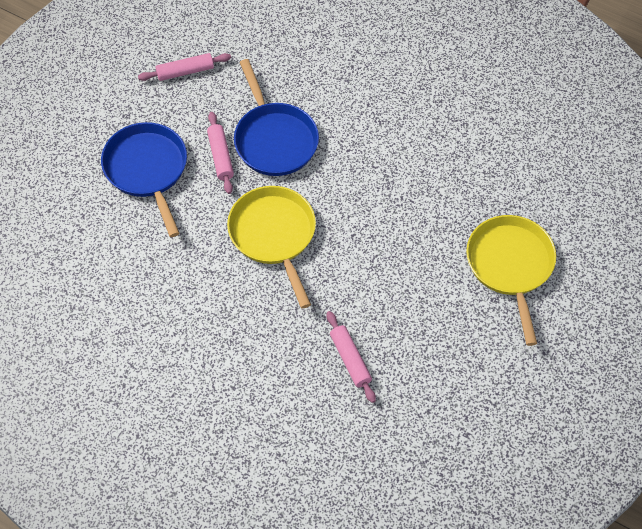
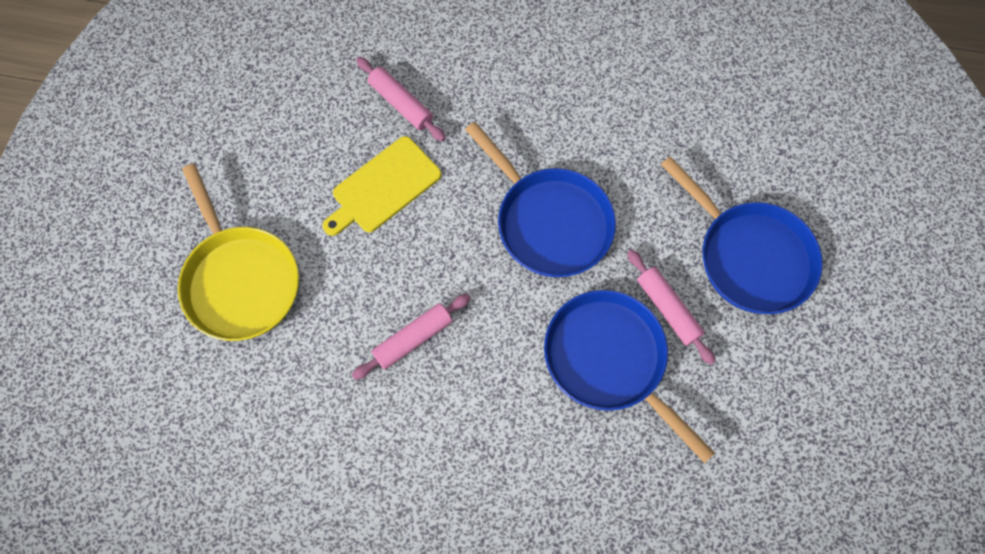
camera: 160 degrees right, 10 degrees up
pink rolling pin [138,53,231,81] -> pink rolling pin moved to [352,294,471,380]
yellow pan [227,186,316,308] -> blue pan [465,122,616,277]
none -> yellow cutting board [322,136,441,236]

